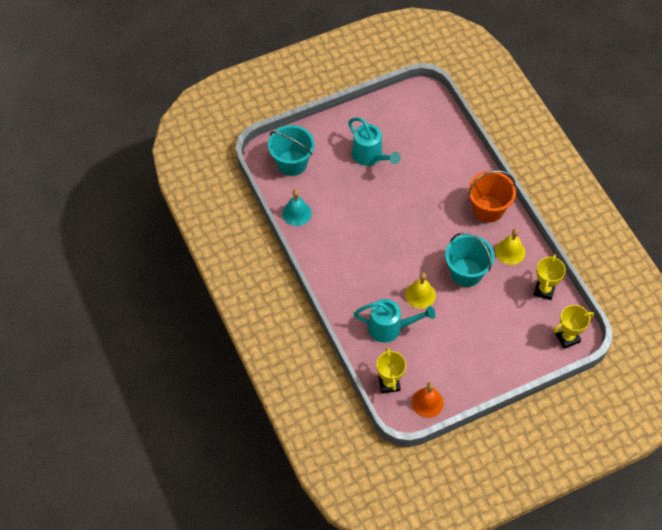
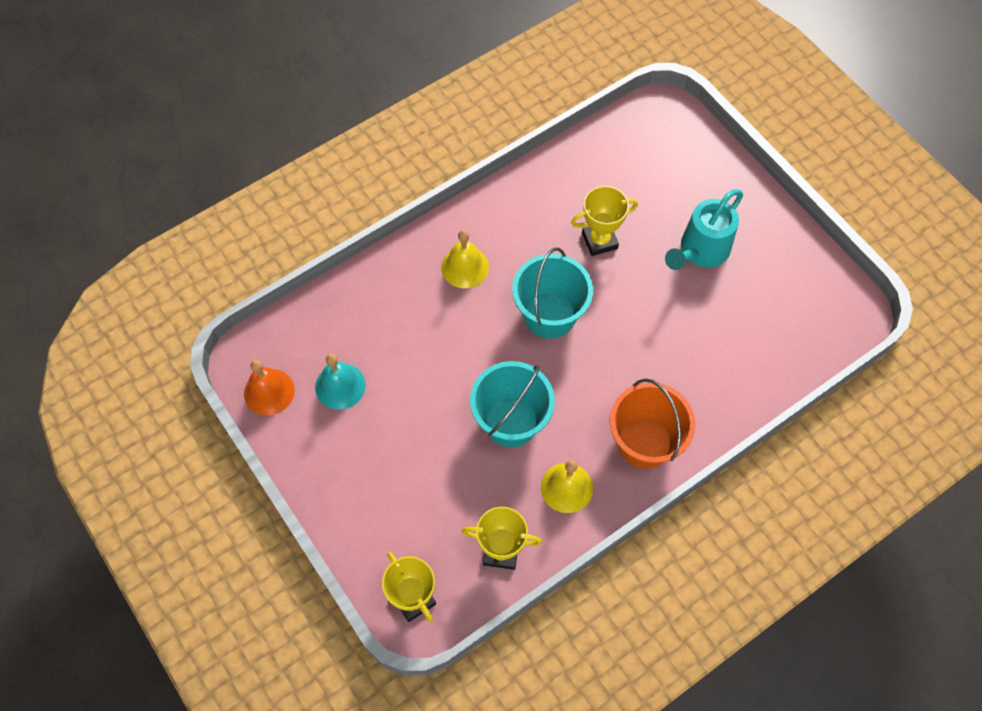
camera: 80 degrees right, 5 degrees up
turquoise bucket [268,125,314,176] -> turquoise bucket moved to [512,248,593,339]
turquoise bell [282,189,312,226] -> turquoise bell moved to [315,354,365,410]
turquoise watering can [354,299,435,343] -> none
yellow trophy [376,347,406,393] -> yellow trophy moved to [571,186,638,256]
yellow bell [405,272,436,309] -> yellow bell moved to [441,230,489,288]

